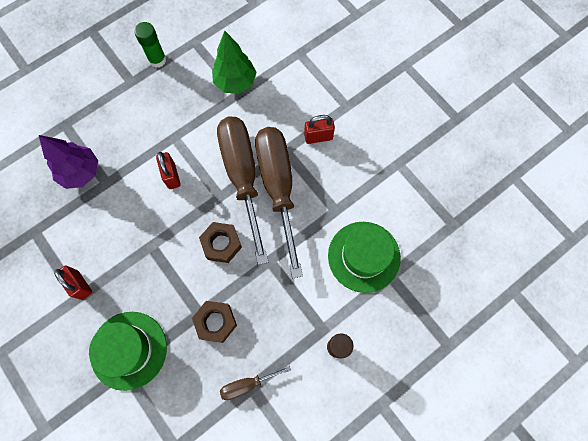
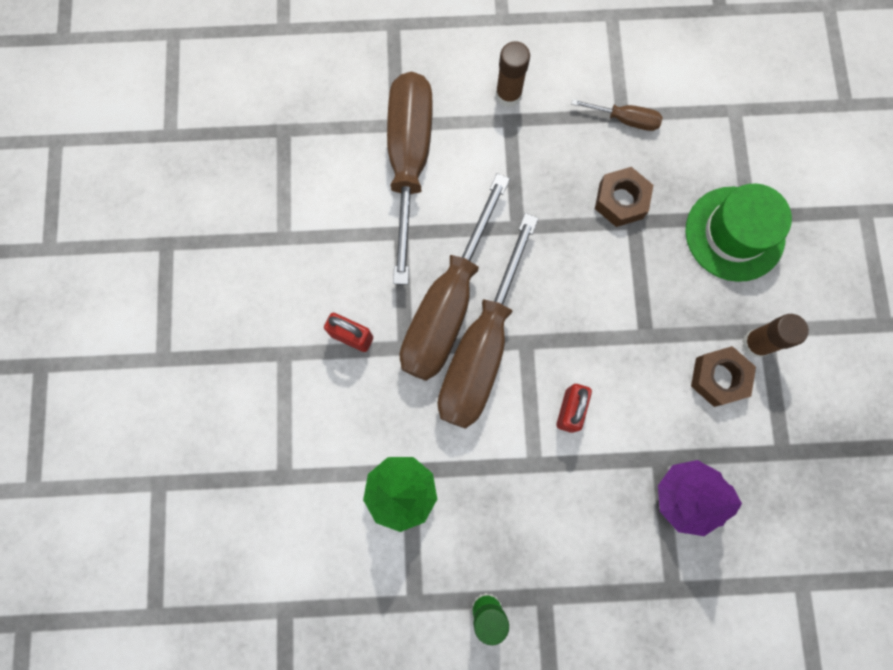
camera: 145 degrees left, 5 degrees up
red padlock [54,266,92,300] -> brown glue stick [742,314,809,358]
brown nut [199,222,242,263] -> brown nut moved to [691,346,756,407]
green hat [328,222,401,293] -> brown screwdriver [387,72,433,285]

